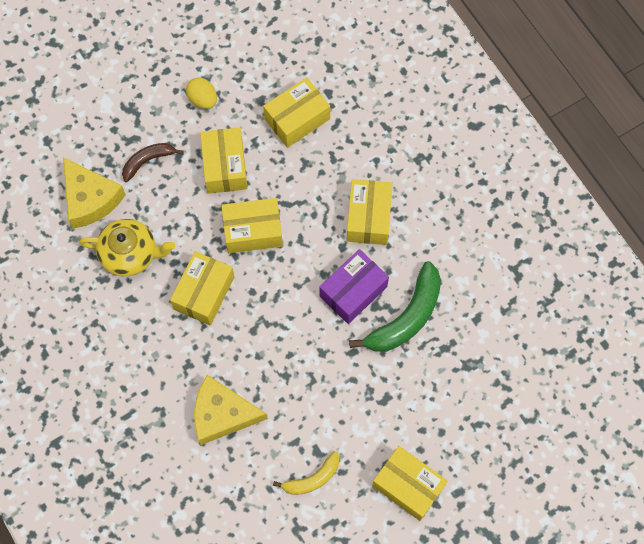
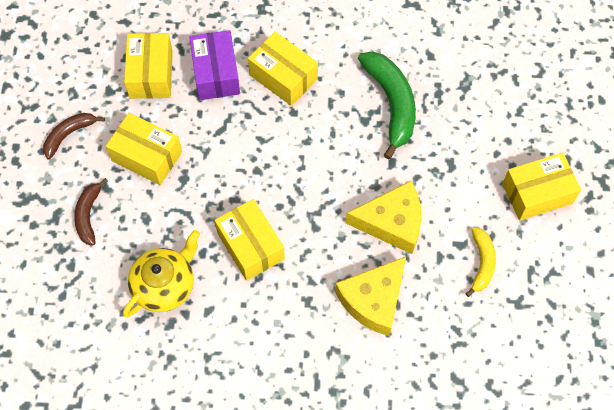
camera: 55 degrees left, 5 degrees down
yellow cheese [63,157,126,229] -> yellow cheese moved to [346,181,422,254]
yellow egg [186,77,217,109] -> brown banana [43,113,105,160]
yellow box [221,198,283,253] -> none
purple box [319,249,389,324] -> purple box moved to [189,30,240,100]

